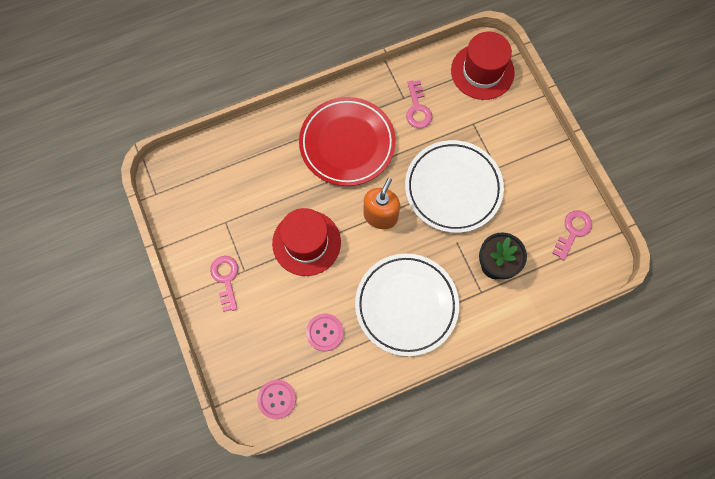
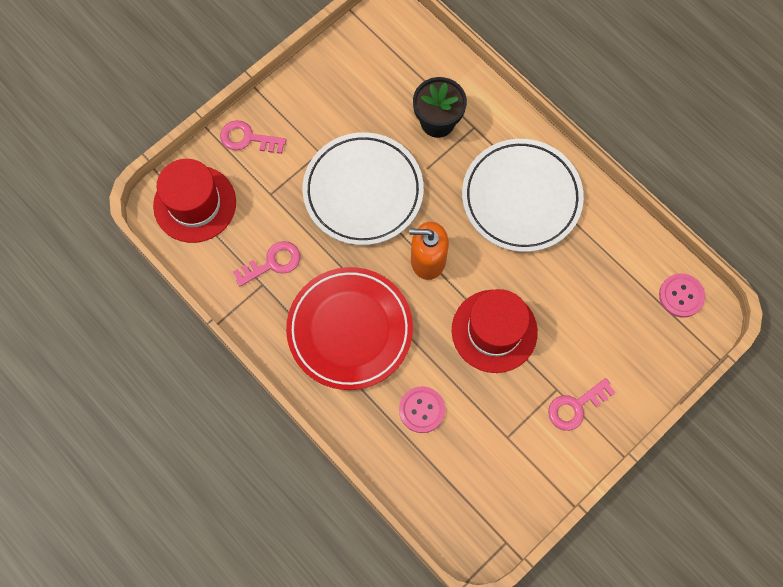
camera: 110 degrees left, 0 degrees up
pink button [306,314,344,351] -> pink button moved to [399,386,445,433]
pink key [552,210,592,260] -> pink key moved to [220,120,286,154]

